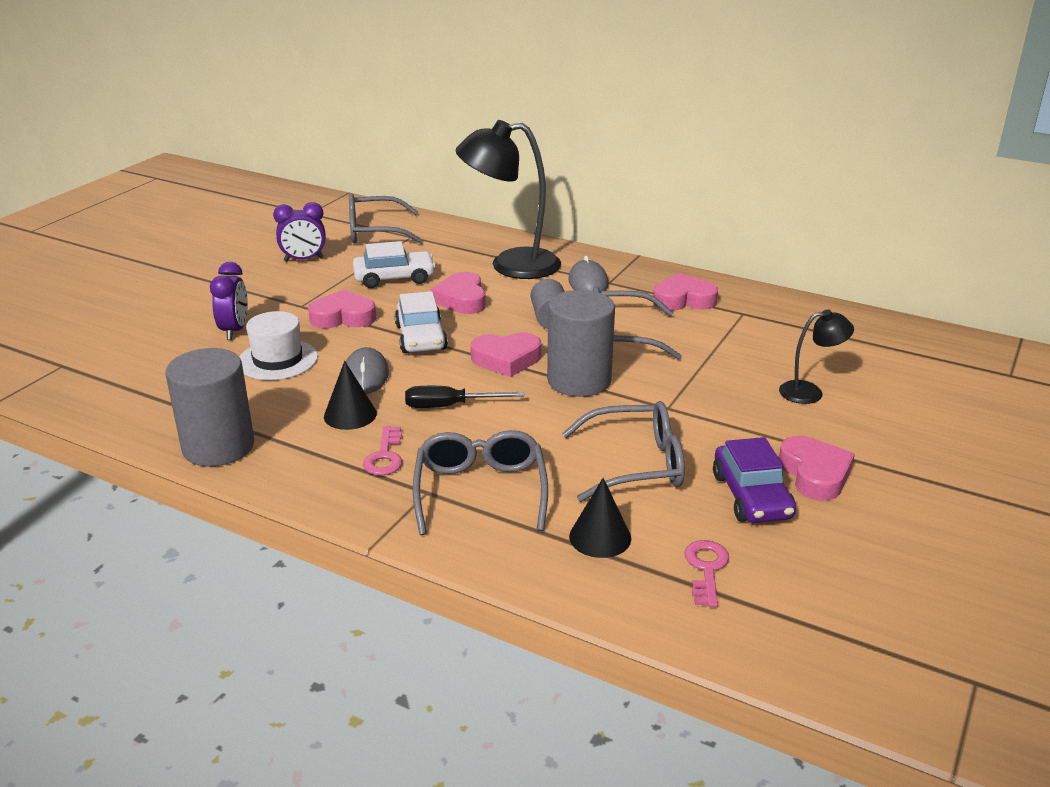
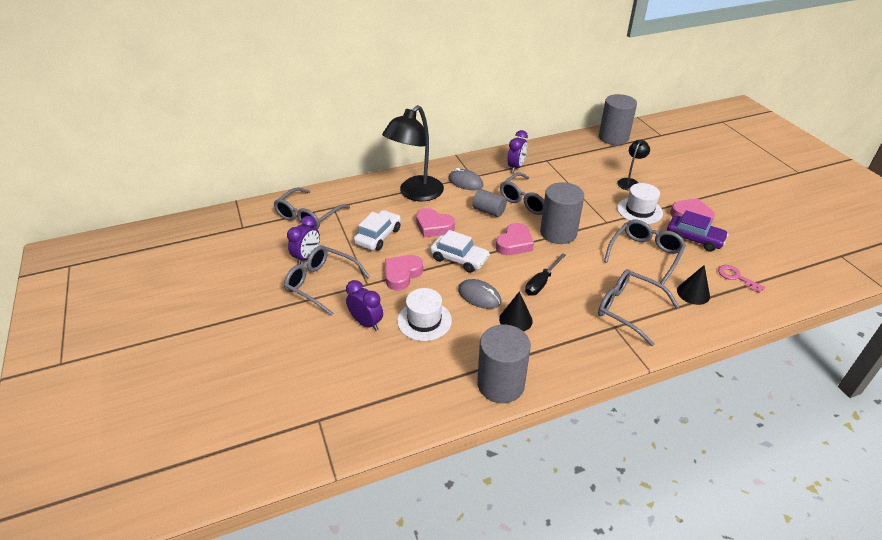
camera: 50 degrees left, 10 degrees up
pink key [363,426,403,476] -> none
pink heart [653,273,718,311] -> purple clock [508,130,528,173]
none -> grey glasses [284,245,370,316]
none -> grey cylinder [599,94,637,145]
none -> white hat [617,183,663,224]

